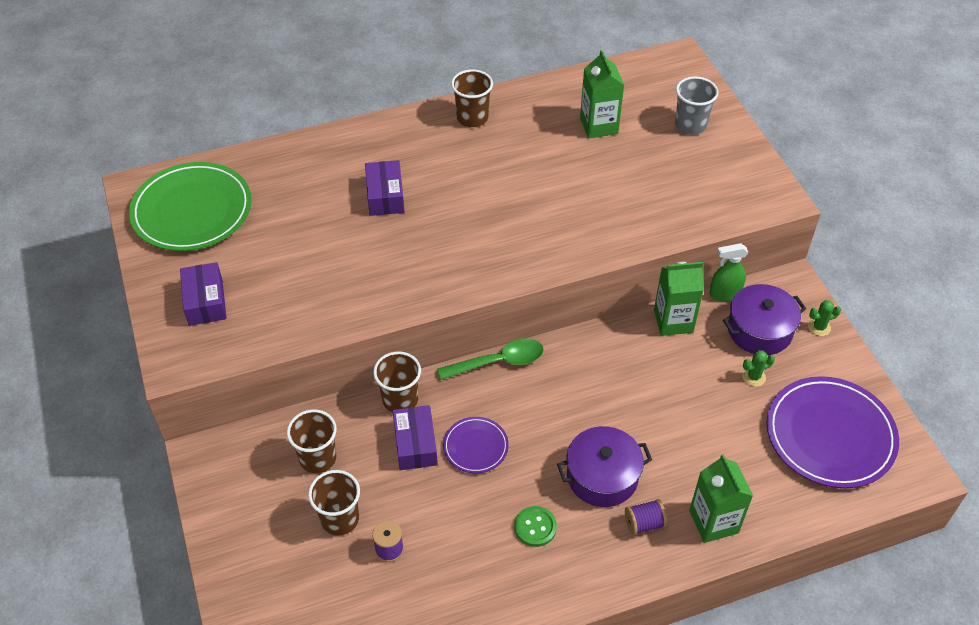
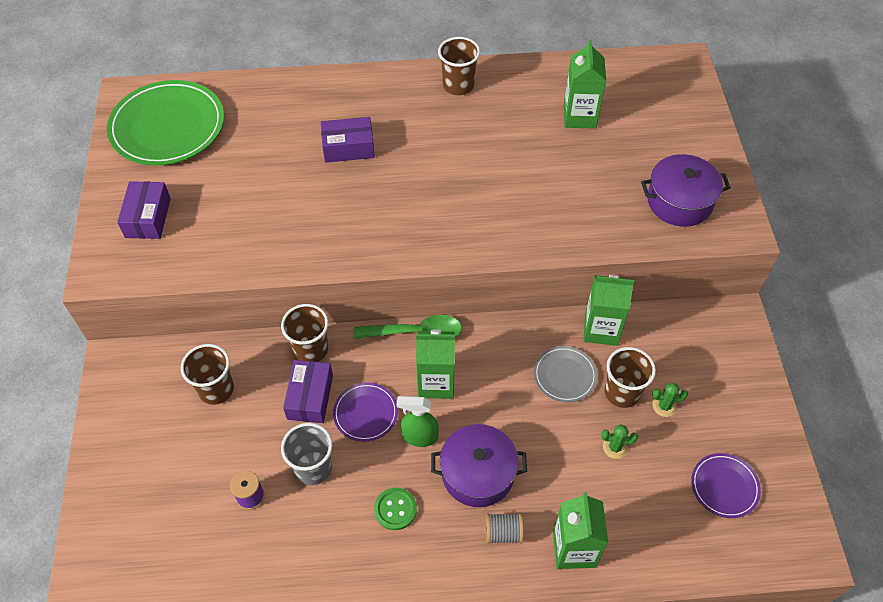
camera: 15 degrees right, 5 degrees up
brown cup [308,470,360,535] -> brown cup moved to [605,347,656,408]
purple box [365,160,405,216] -> purple box turned 75 degrees clockwise [321,117,375,163]
purple spool [625,499,667,535] -> grey spool [486,513,524,544]
grey cup [675,76,719,135] -> grey cup moved to [281,423,333,485]
green spray bottle [710,243,748,302] -> green spray bottle moved to [396,396,439,447]
purple pot [723,284,806,355] -> purple pot moved to [641,154,731,227]
purple plate [767,376,899,488] -> purple plate [691,453,761,518], size x0.50
green cactus [808,300,841,336] -> green cactus moved to [601,424,638,459]
none -> green carton [416,329,455,399]
none -> grey plate [534,346,597,402]

